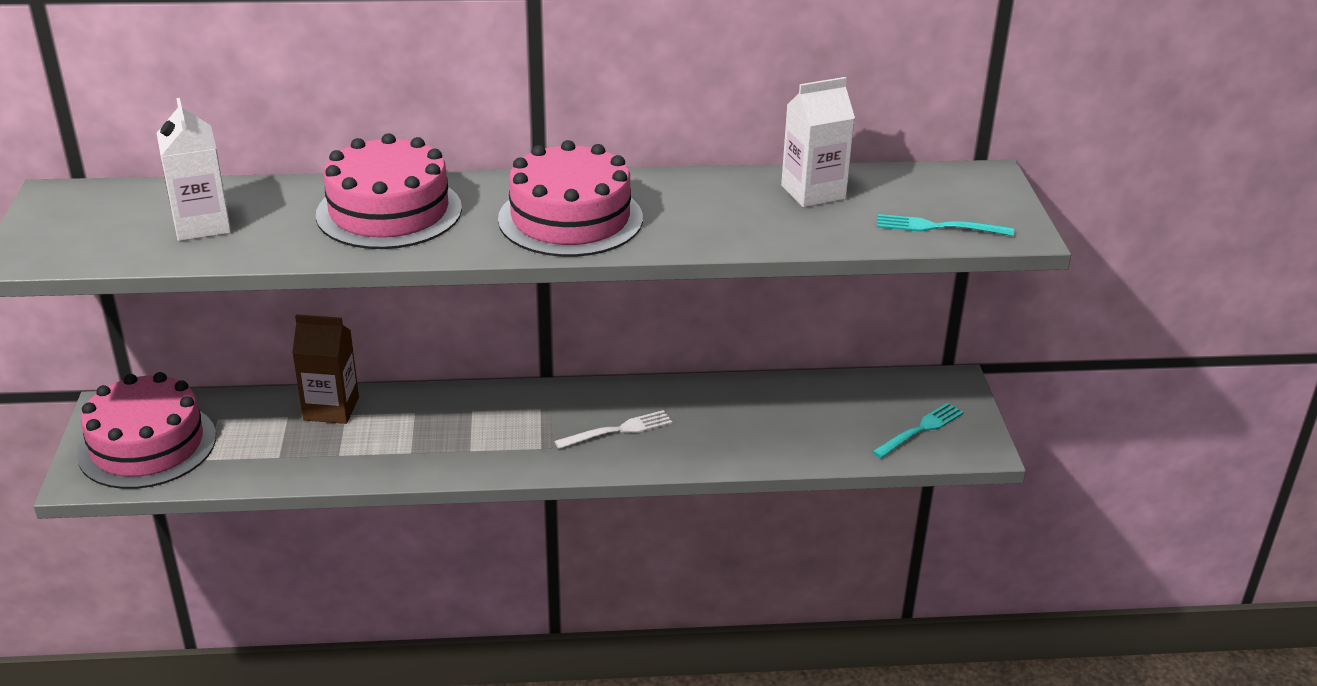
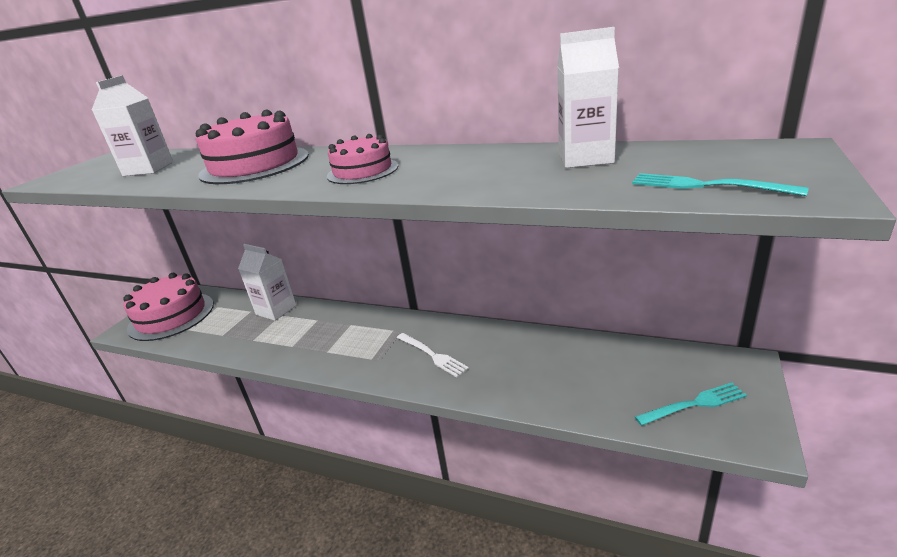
camera: 30 degrees right, 5 degrees down
brown carton [292,314,359,424] -> white carton [238,244,296,321]
pink cake [498,140,643,257] -> pink cake [327,134,398,184], size x0.59
white fork [554,410,672,449] -> white fork turned 45 degrees clockwise [397,333,469,377]

